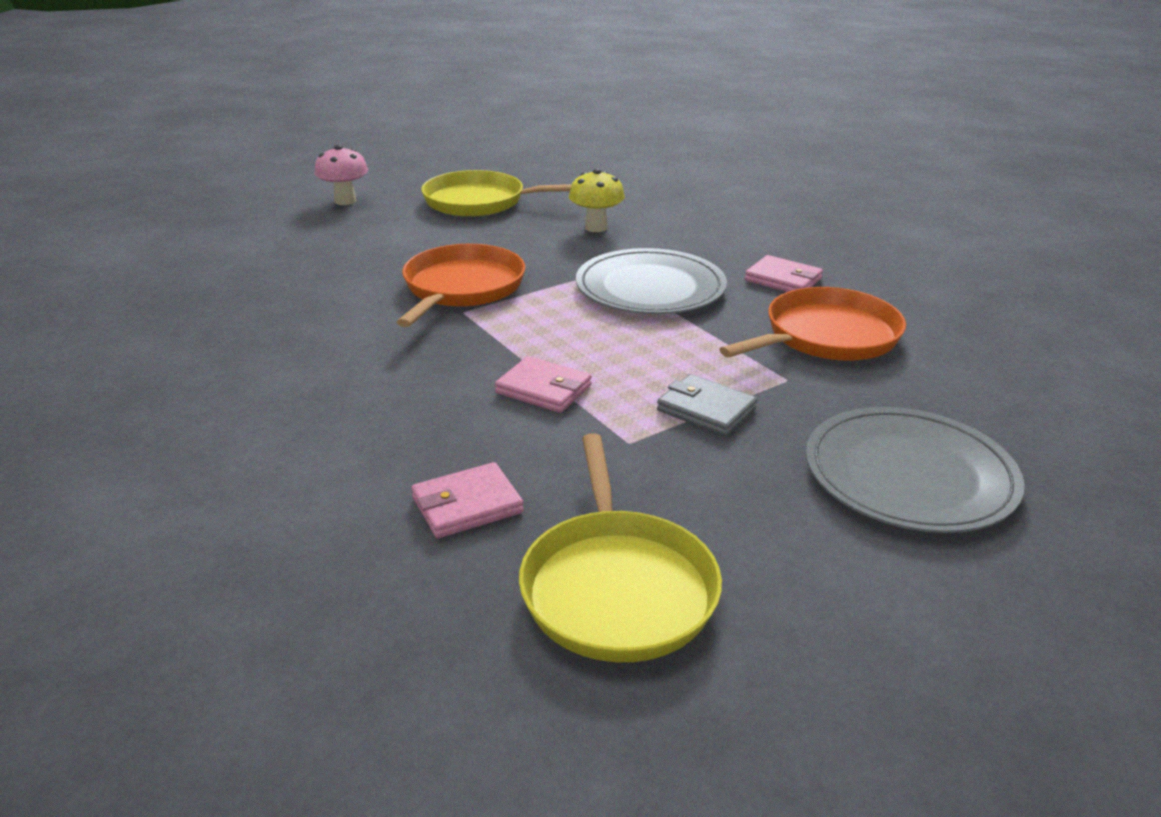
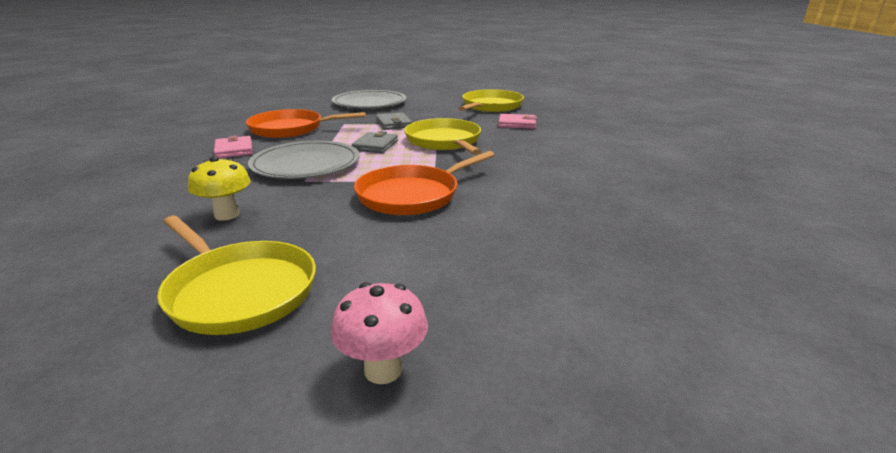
camera: 145 degrees left, 5 degrees down
pink wallet [495,356,592,413] -> yellow pan [404,118,481,155]
none -> grey wallet [351,131,398,153]

